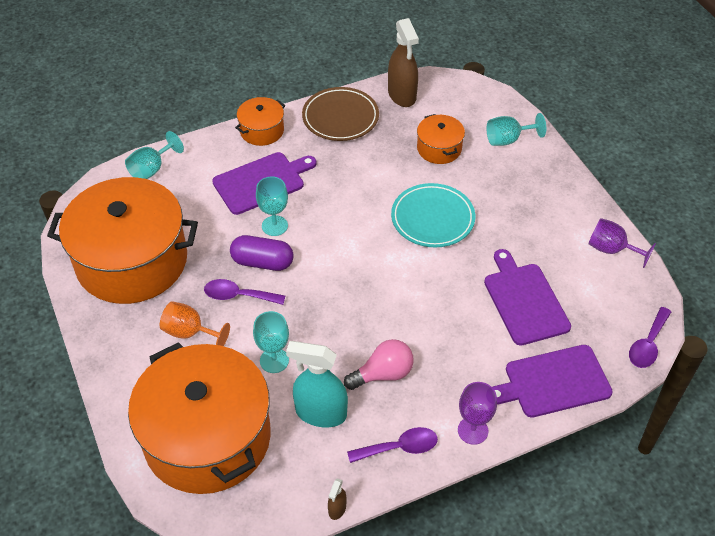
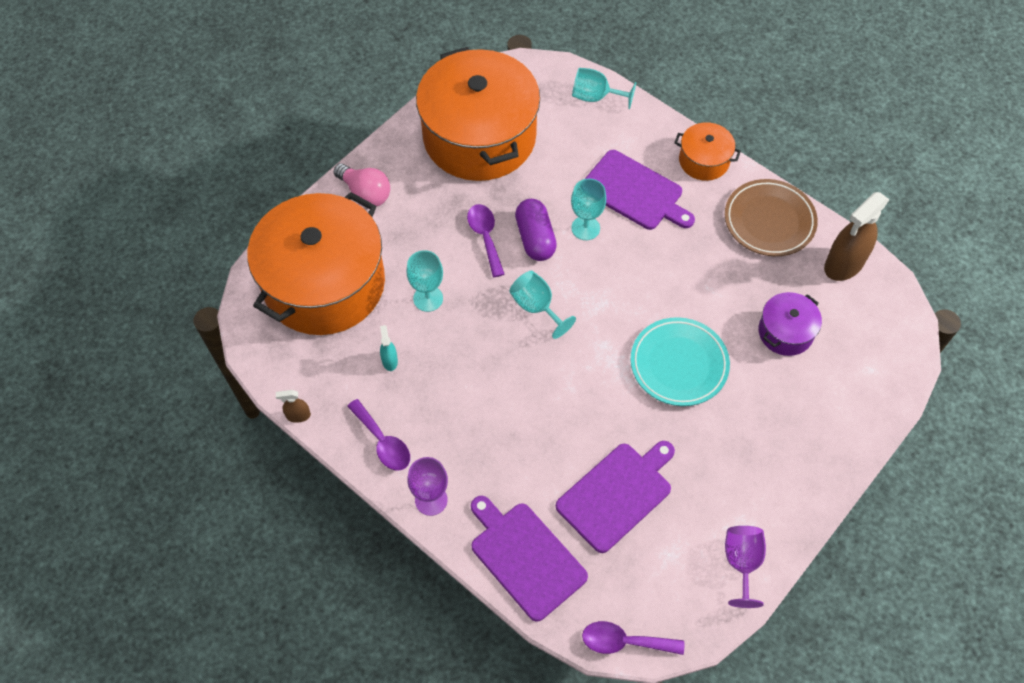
camera: 65 degrees right, 10 degrees up
orange goblet [160,301,230,346] -> none
turquoise spray bottle [286,341,348,427] -> turquoise spray bottle [380,325,398,371], size x0.45
pink light bulb [344,339,414,390] -> pink light bulb moved to [334,163,390,207]
orange pot [417,114,465,164] -> purple pot [759,292,822,356]
turquoise goblet [486,113,546,146] -> turquoise goblet moved to [510,271,576,339]

